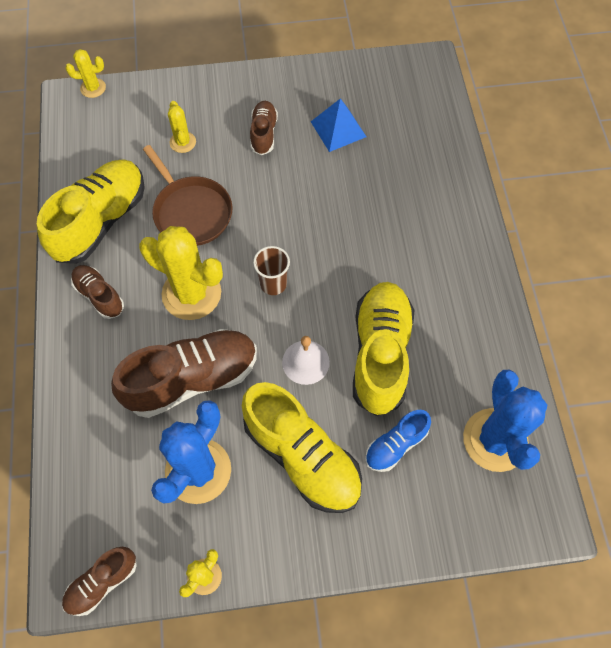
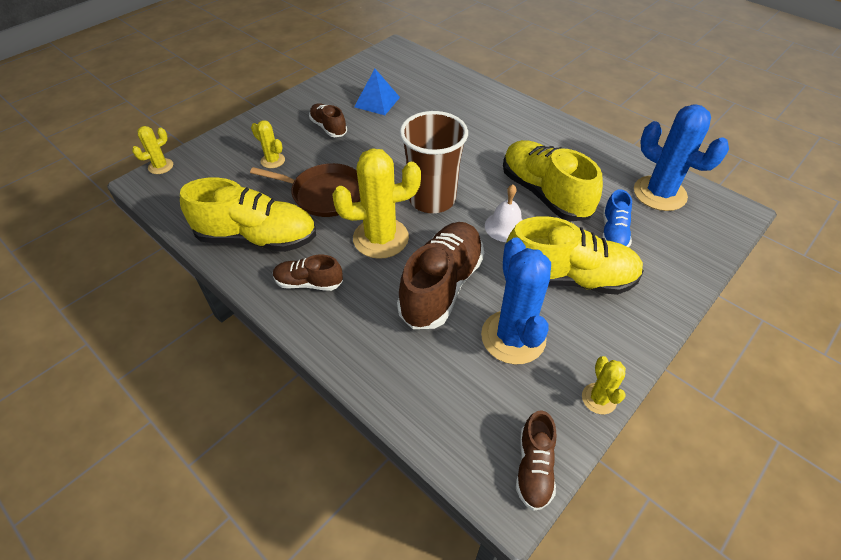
camera: 40 degrees left, 15 degrees down
yellow shoe [37,159,145,264] -> yellow shoe turned 105 degrees clockwise [180,177,316,252]
brown cup [253,246,290,295] -> brown cup [400,111,468,213], size x1.99

